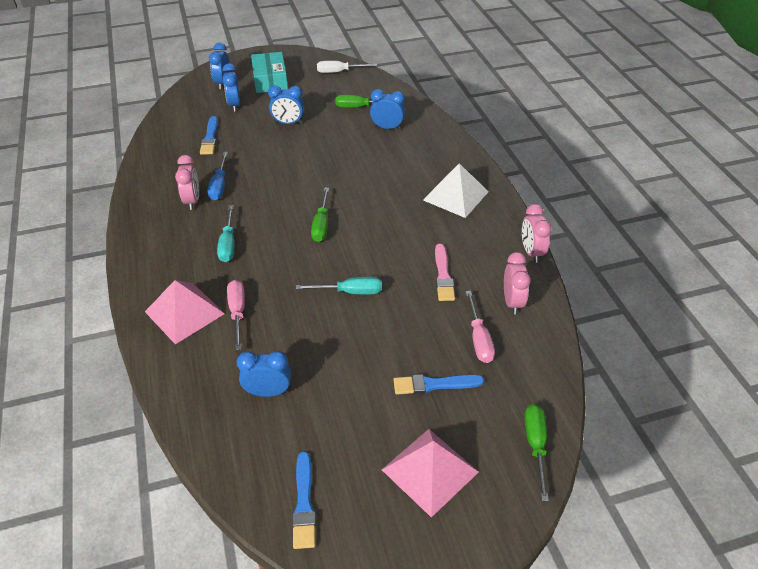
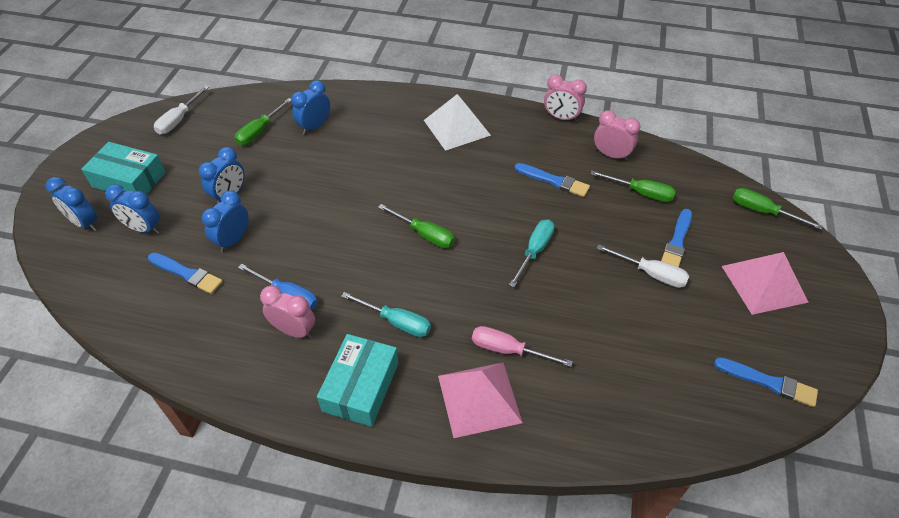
camera: 60 degrees left, 5 degrees up
blue clock [237,351,291,397] -> blue clock moved to [202,190,249,252]
pink brush [435,244,455,301] -> blue brush [515,163,590,197]
pink screwdriver [465,291,495,363] -> green screwdriver [590,171,676,202]
none -> turquoise box [317,334,398,427]
none -> white screwdriver [596,244,689,288]

